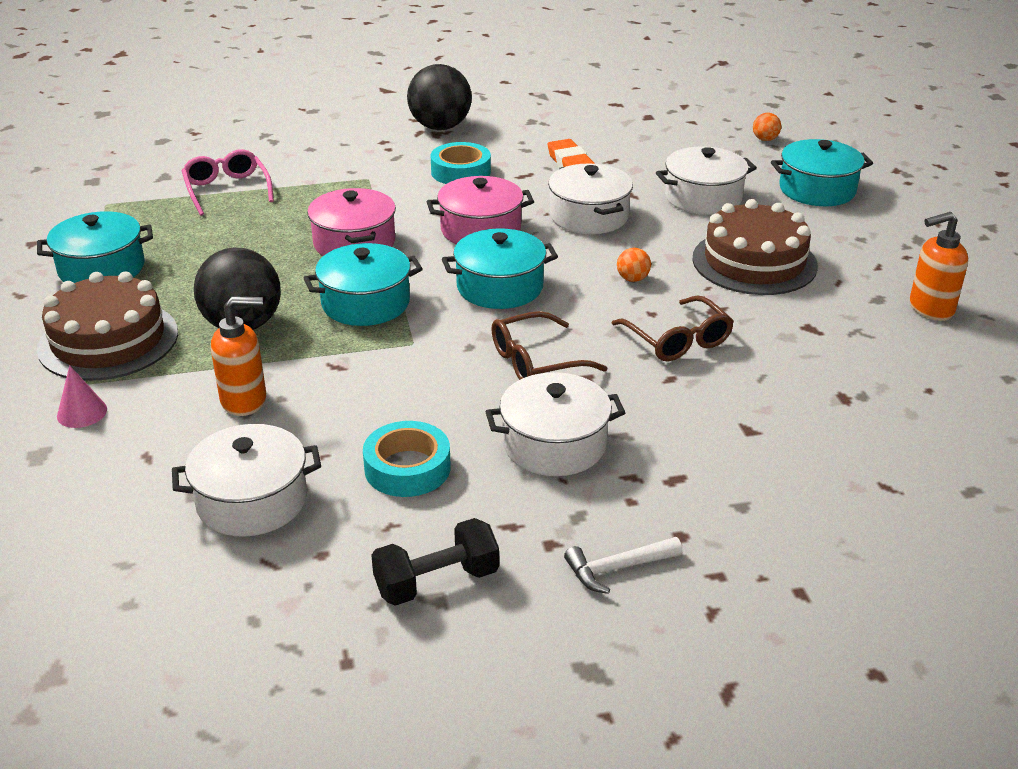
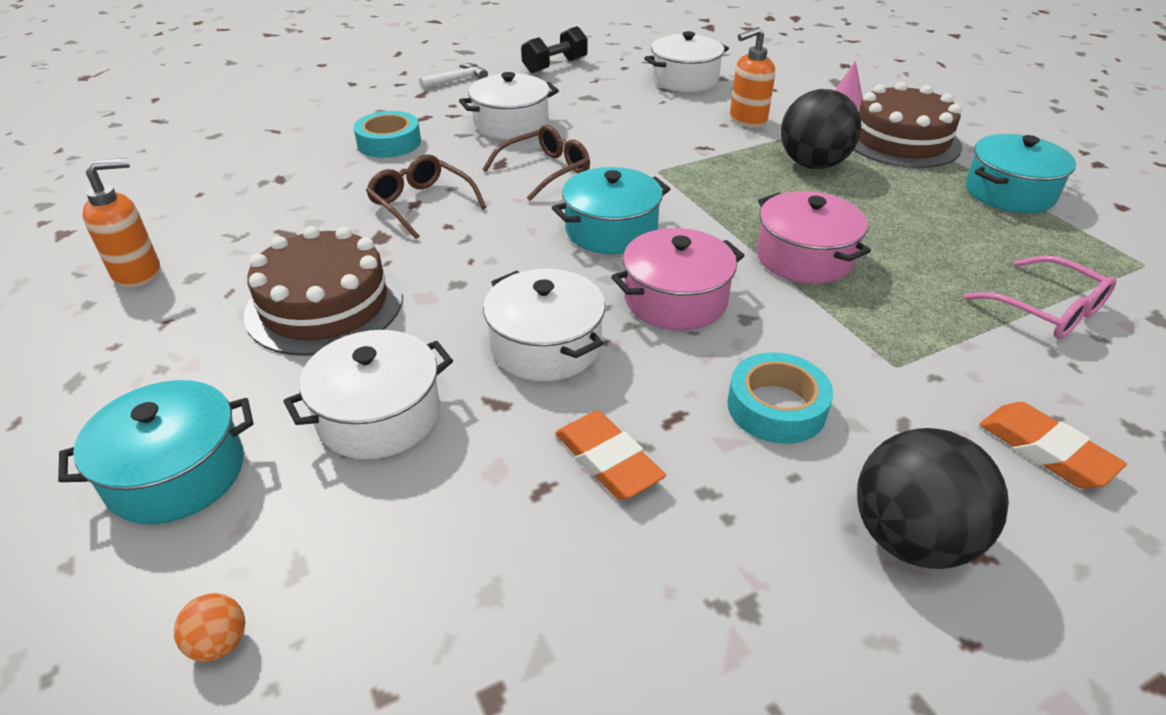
camera: 165 degrees right, 5 degrees up
turquoise pot [304,243,423,326] -> none
turquoise tape [363,421,451,497] -> turquoise tape moved to [353,111,421,158]
orange ball [617,248,651,282] -> none
none -> orange eraser [979,402,1127,488]

